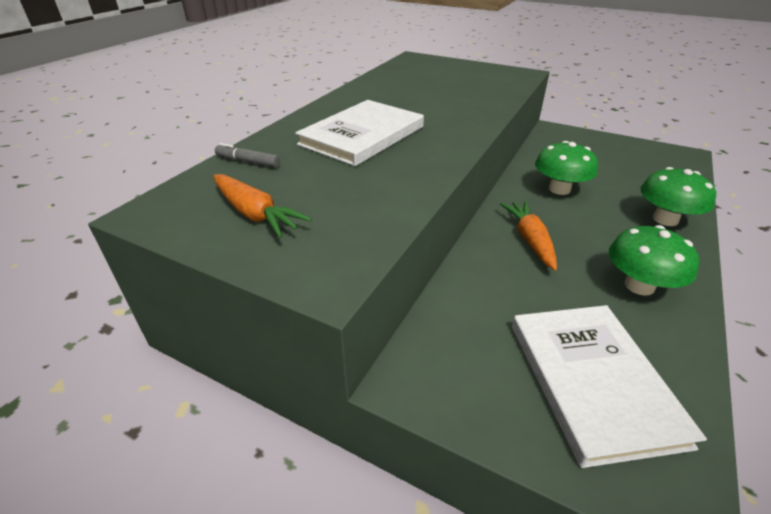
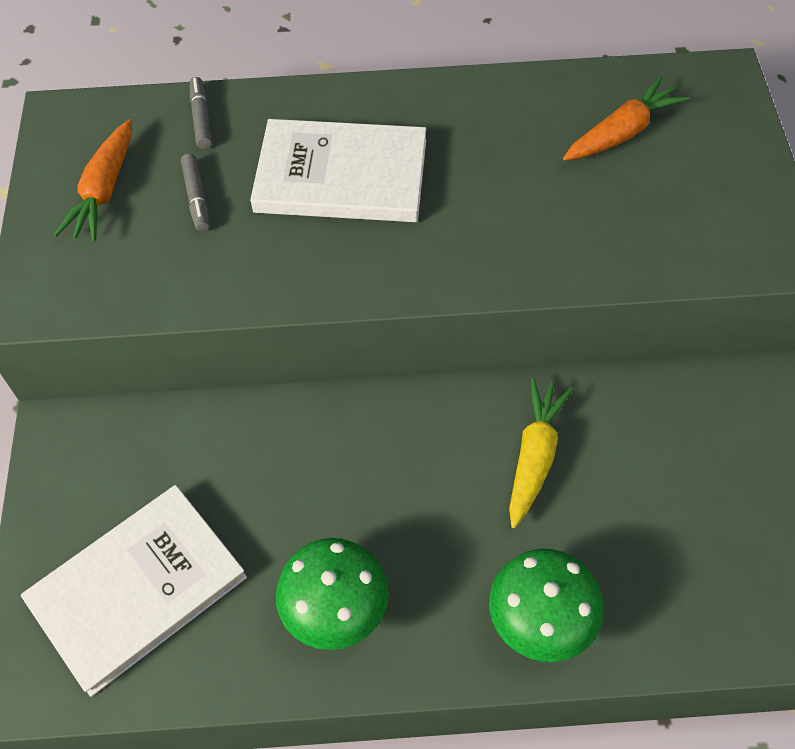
camera: 60 degrees right, 20 degrees up
orange carrot [500,201,557,271] -> orange carrot moved to [563,76,690,161]
green mushroom [535,141,598,195] -> yellow carrot [509,378,573,528]
none -> grey marker [181,153,209,232]

